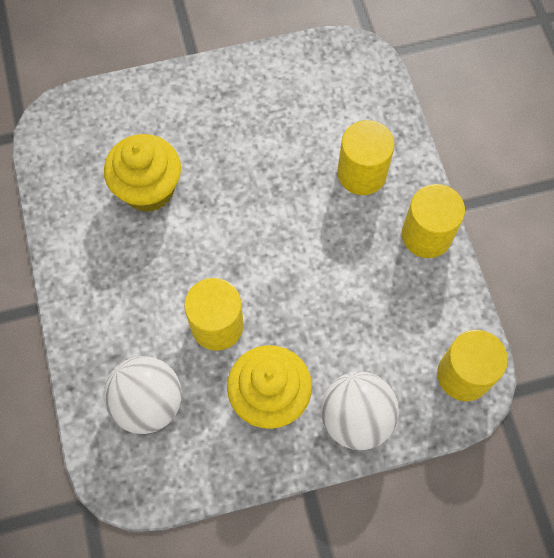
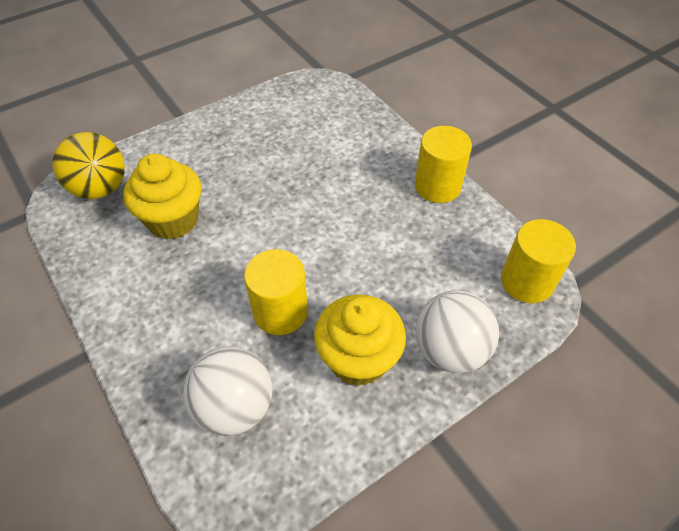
camera: 20 degrees left, 15 degrees down
yellow cylinder [337,120,395,195] -> none
none -> yellow ball [53,132,125,199]

